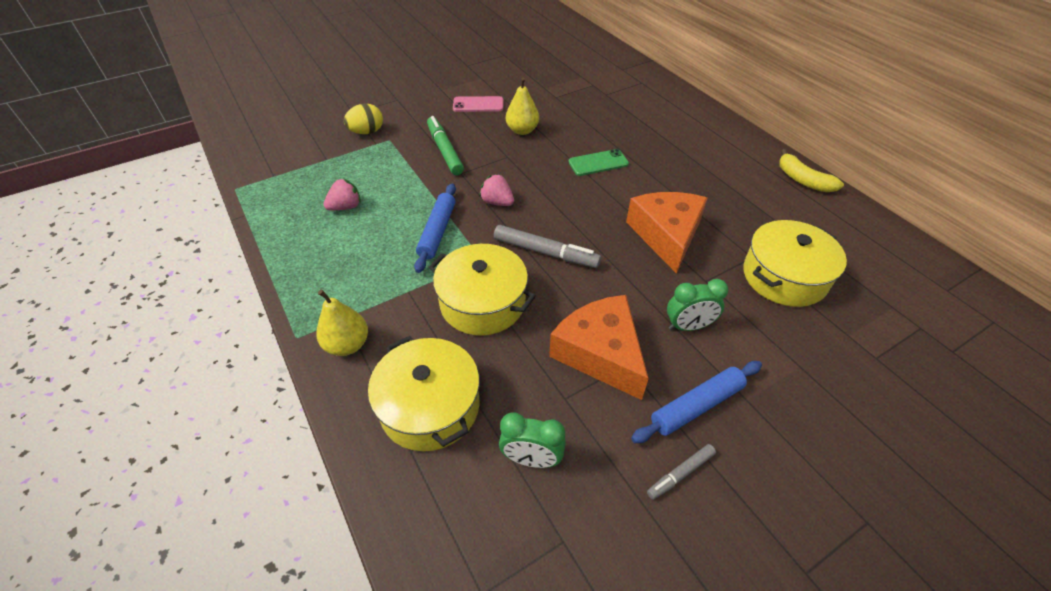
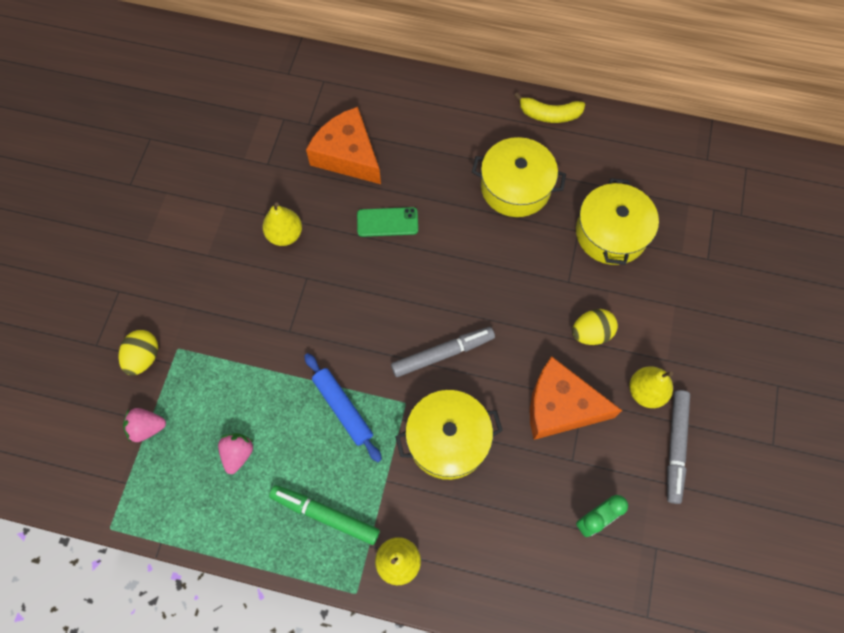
camera: 45 degrees left, 20 degrees up
yellow pot [368,336,480,451] -> yellow pot moved to [472,137,566,217]
green marker [427,116,464,175] -> green marker moved to [269,485,380,545]
pink phone [453,96,503,112] -> none
pink strawberry [479,174,514,206] -> pink strawberry moved to [123,408,166,442]
green phone [568,149,629,176] -> green phone turned 60 degrees clockwise [357,207,418,237]
orange cheese [626,192,708,274] -> orange cheese moved to [306,107,381,184]
blue rolling pin [631,361,762,443] -> yellow pear [629,367,673,408]
grey marker [647,444,716,500] -> grey marker [667,390,690,504], size x1.77
green clock [667,279,728,331] -> yellow egg [572,309,618,345]

